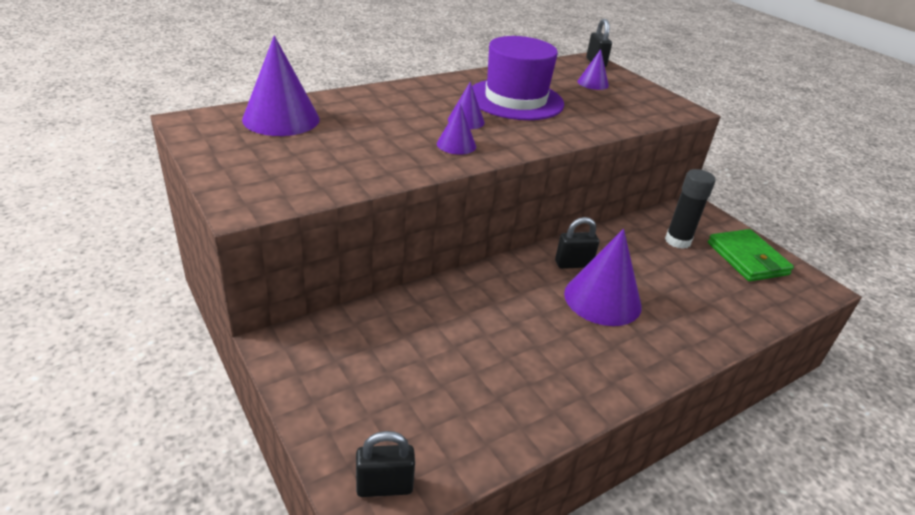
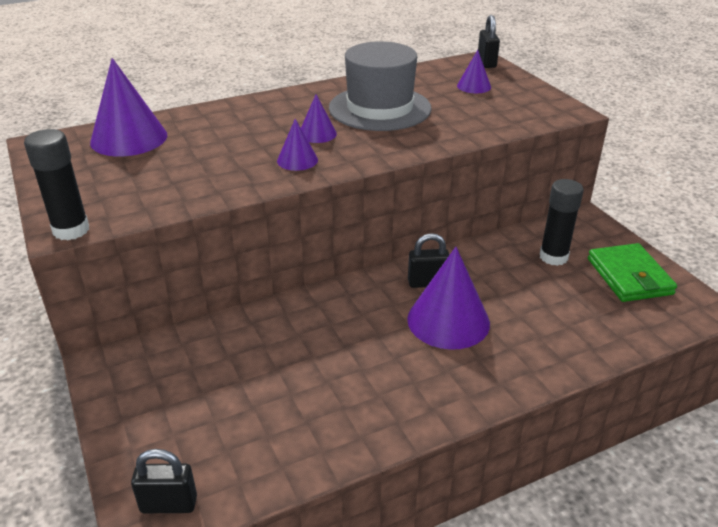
camera: 10 degrees right, 0 degrees up
purple hat [472,36,564,120] -> grey hat [329,41,432,131]
none -> black glue stick [24,129,89,240]

